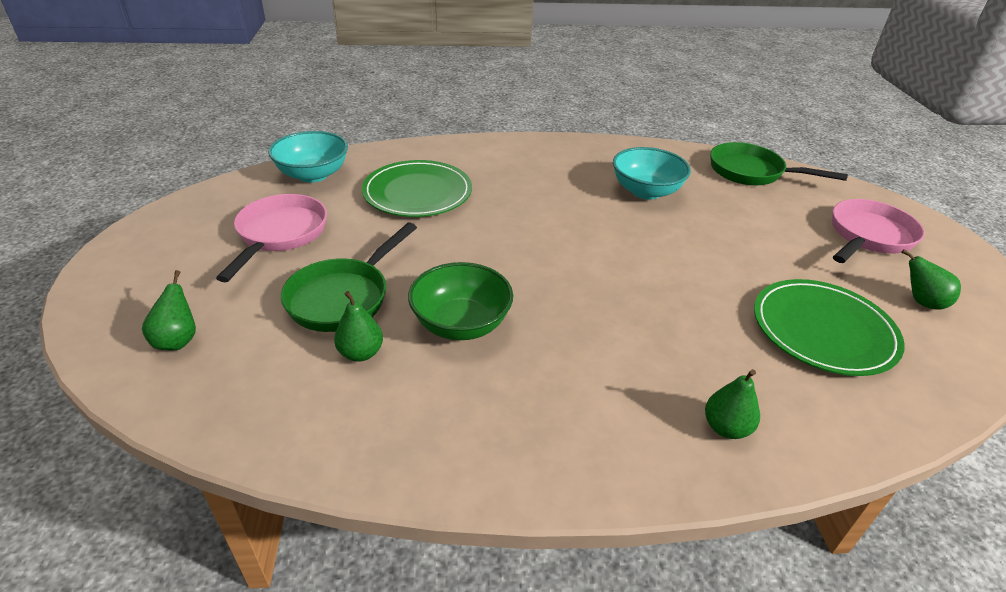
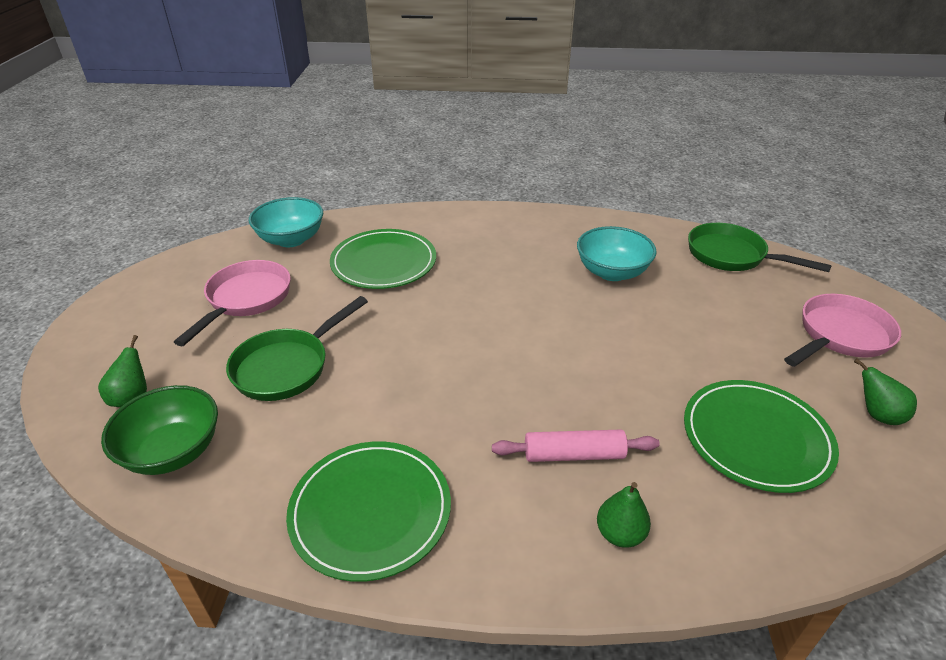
camera: 10 degrees right, 0 degrees up
green pear [334,291,383,362] -> none
green bowl [408,262,513,340] -> green bowl moved to [101,385,218,475]
none -> green plate [286,441,451,582]
none -> pink rolling pin [492,430,660,462]

